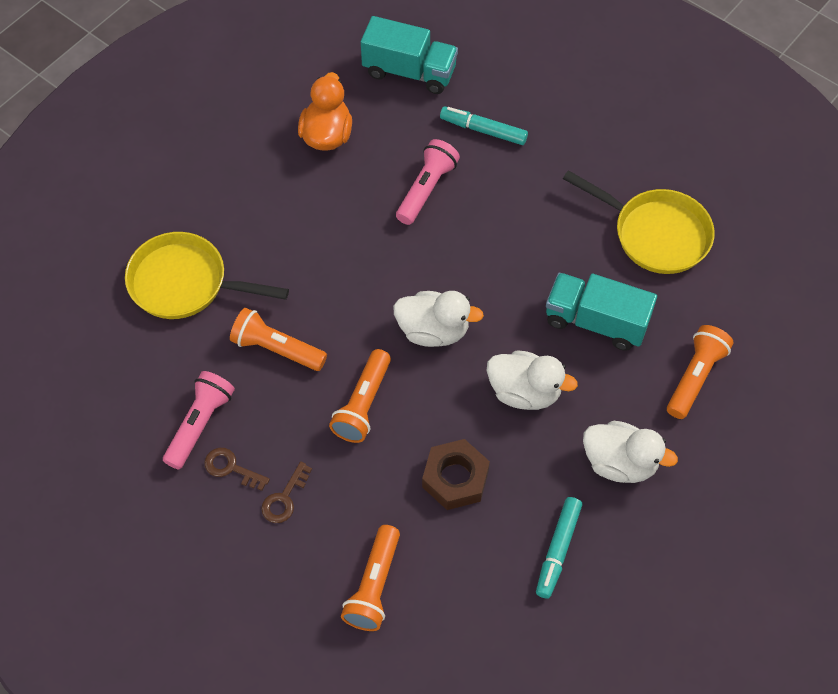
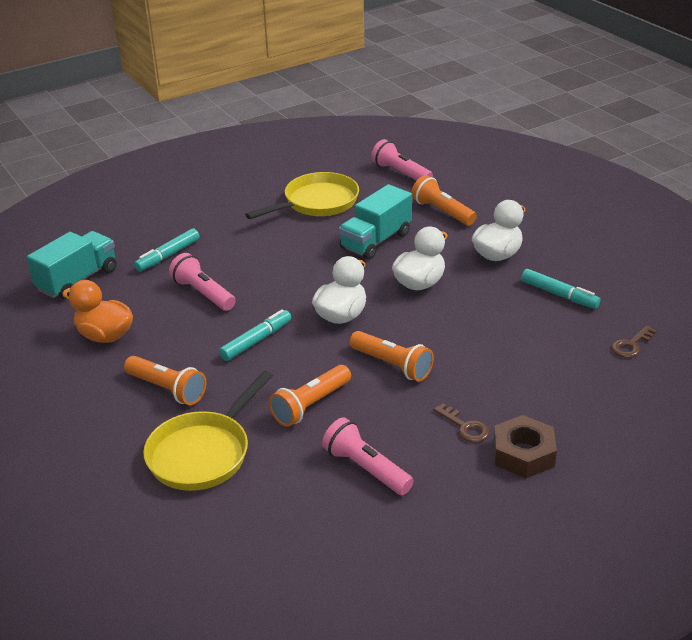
camera: 70 degrees left, 25 degrees down
brown key [204,448,270,491] -> brown key moved to [611,325,657,358]
orange flashlight [341,525,400,631] -> orange flashlight moved to [124,356,206,405]
brown nut [422,439,490,510] -> brown nut moved to [493,415,557,478]
none -> turquoise marker [219,309,291,361]
none -> pink flashlight [371,139,433,181]

